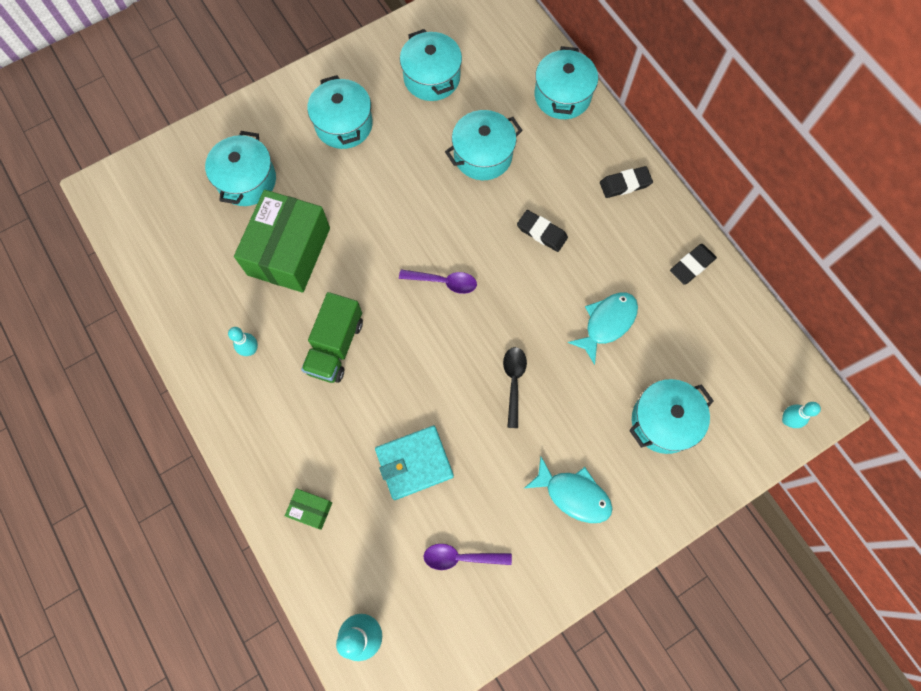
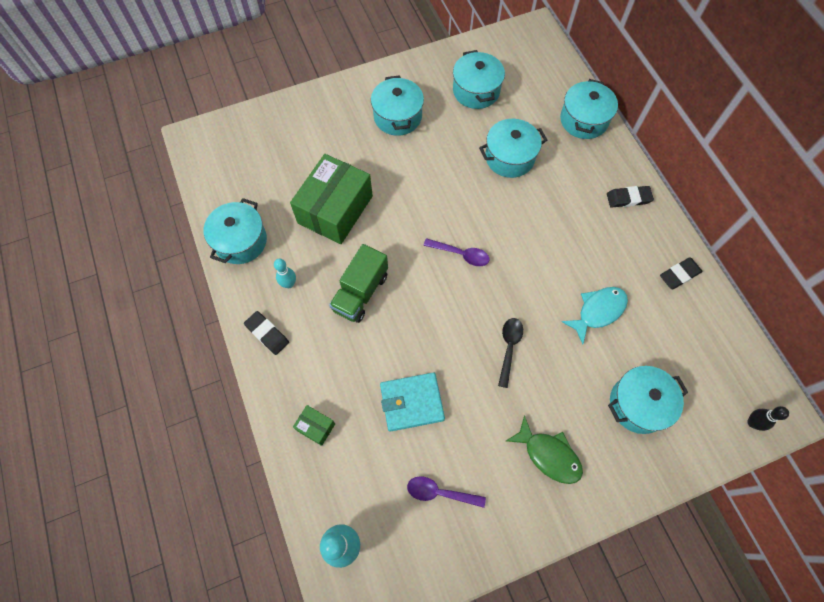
camera: 10 degrees right, 5 degrees down
turquoise pot [205,131,276,206] -> turquoise pot moved to [204,198,267,264]
black eraser [517,210,568,252] -> black eraser moved to [244,311,289,355]
turquoise fish [525,457,613,523] -> green fish [506,415,583,484]
turquoise bowling pin [782,402,821,428] -> black bowling pin [747,406,789,431]

